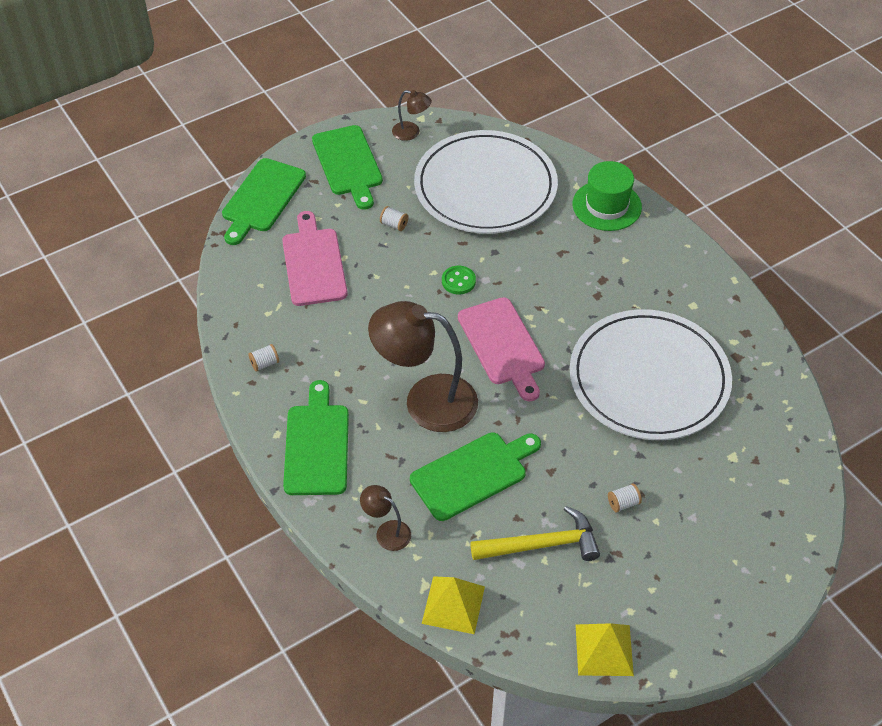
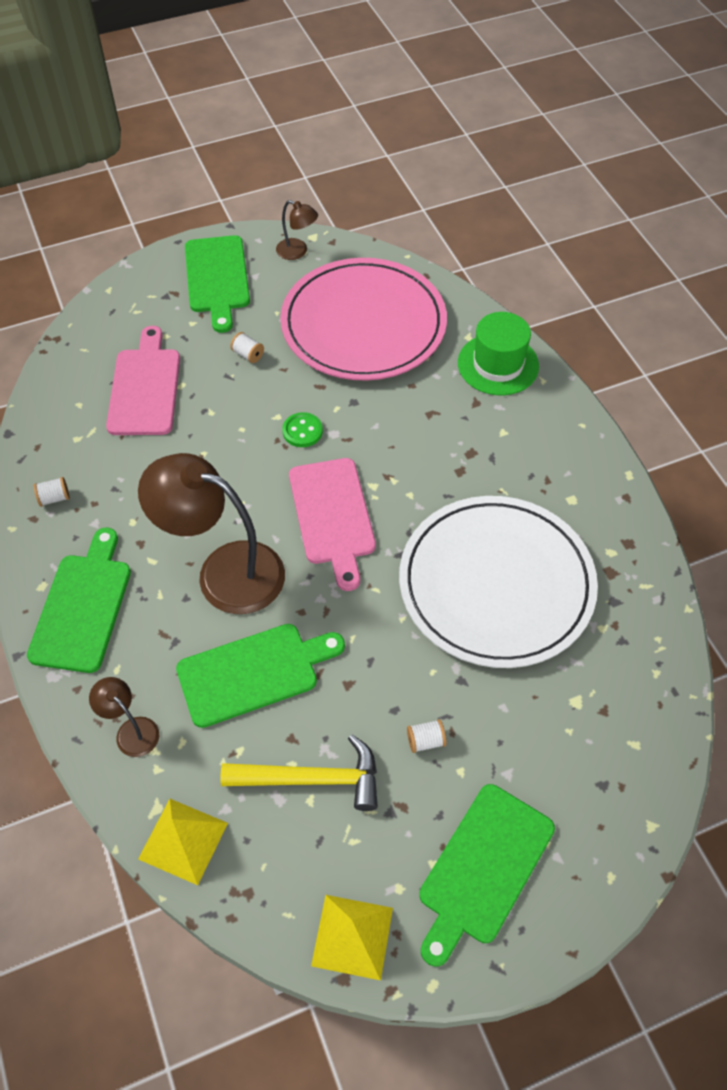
camera: 10 degrees right, 5 degrees up
green cutting board [222,158,306,245] -> green cutting board moved to [419,784,555,967]
white plate [414,130,558,234] -> pink plate [280,258,447,381]

